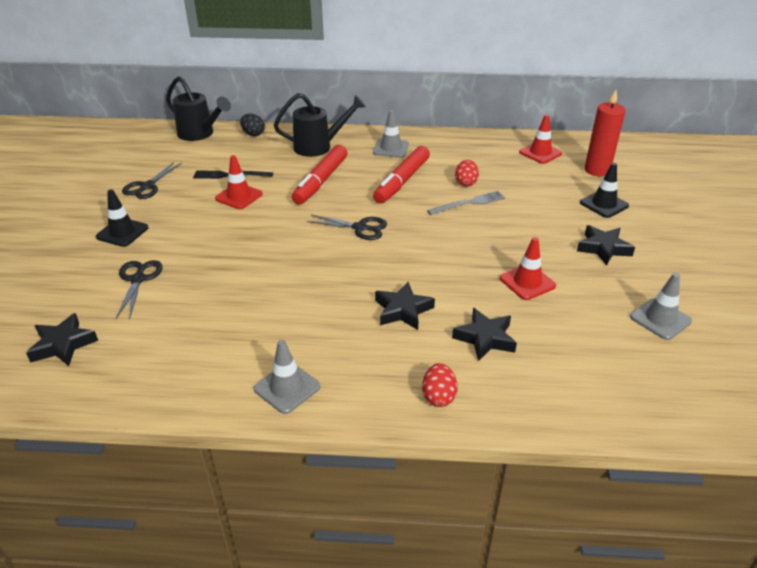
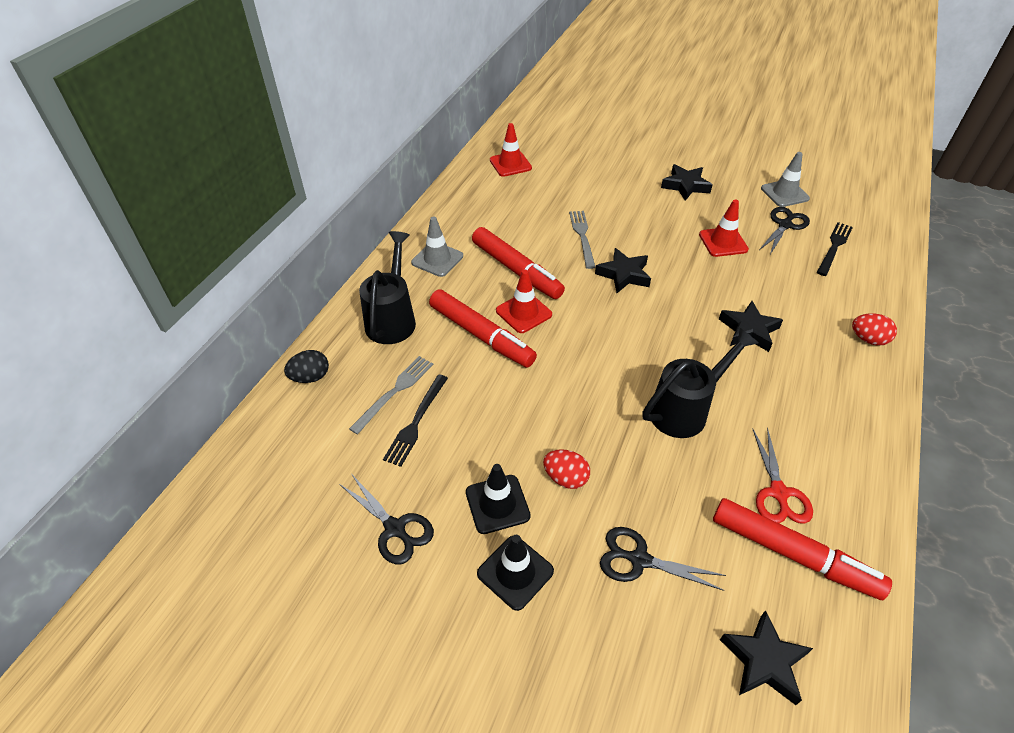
camera: 70 degrees left, 10 degrees up
black watering can [166,76,231,141] -> black watering can moved to [642,328,758,438]
red traffic cone [215,155,263,209] -> red traffic cone moved to [496,270,552,333]
grey traffic cone [254,340,320,414] -> none
black scissors [307,214,387,240] -> black scissors moved to [759,207,810,254]
black star [452,308,517,361] -> black star moved to [595,248,651,293]
red egg [455,160,479,187] -> red egg moved to [543,449,590,489]
black traffic cone [580,163,629,218] -> black traffic cone moved to [466,464,531,534]
red candle [584,90,626,177] -> none
none -> grey fork [349,356,433,434]
none -> red marker [713,498,892,600]
none -> red scissors [753,427,813,524]
none -> black fork [817,222,853,276]

